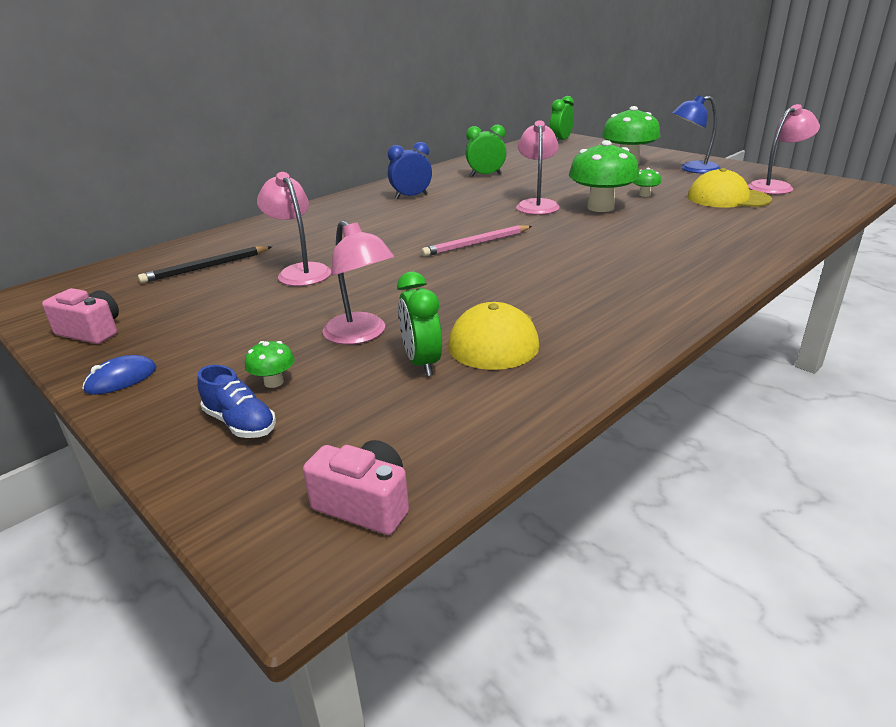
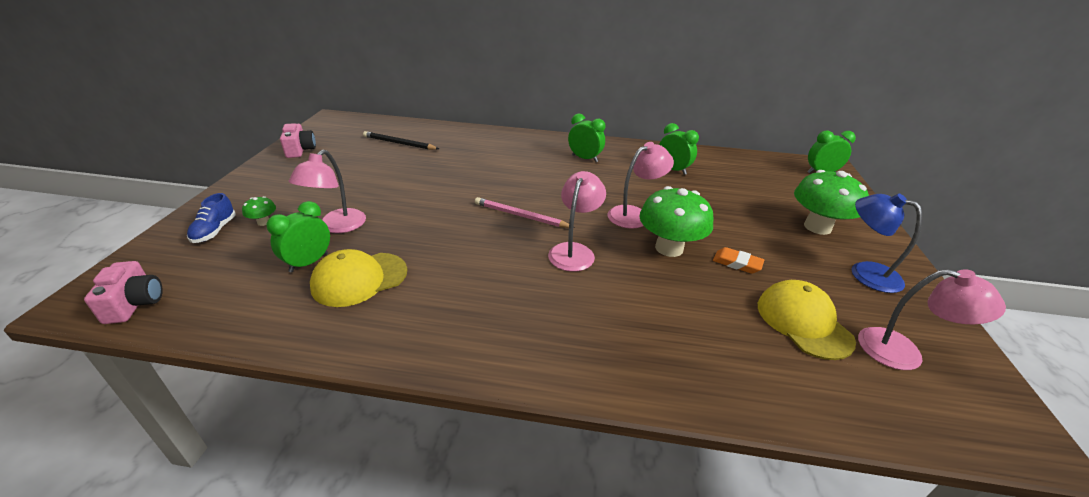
camera: 50 degrees right, 5 degrees up
blue mouse [82,355,156,395] -> none
pink lamp [257,172,331,286] -> pink lamp moved to [548,171,606,272]
blue clock [388,142,432,199] -> green clock [568,113,605,162]
green mushroom [633,168,661,197] -> orange eraser [713,247,764,274]

